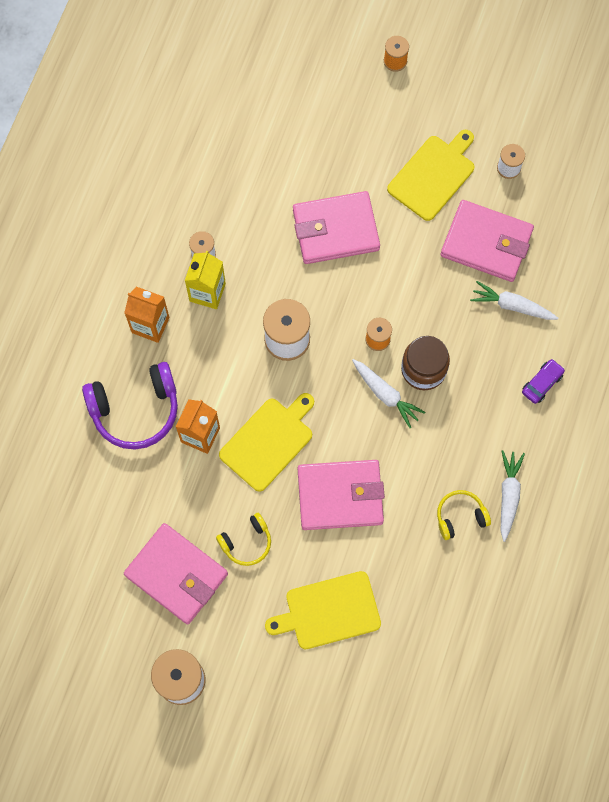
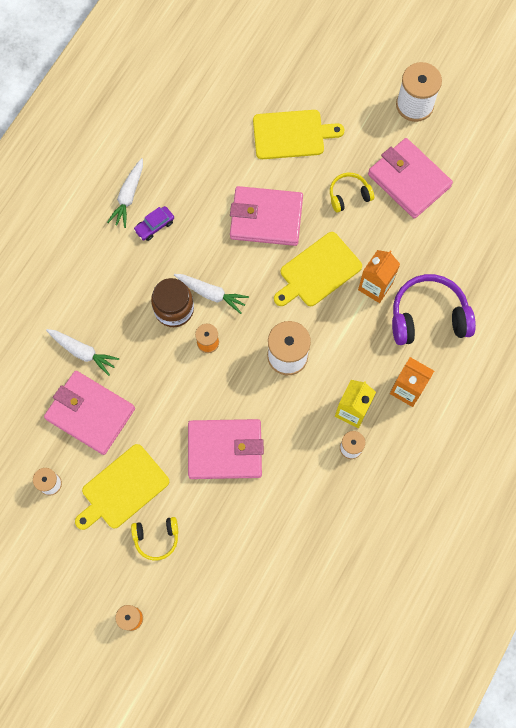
camera: 170 degrees left, 0 degrees up
white carrot [352,359,426,428] -> white carrot turned 150 degrees clockwise [174,274,249,314]
yellow headphones [437,490,491,540] -> yellow headphones moved to [131,517,178,561]
purple car [522,359,565,404] -> purple car moved to [134,206,174,241]

